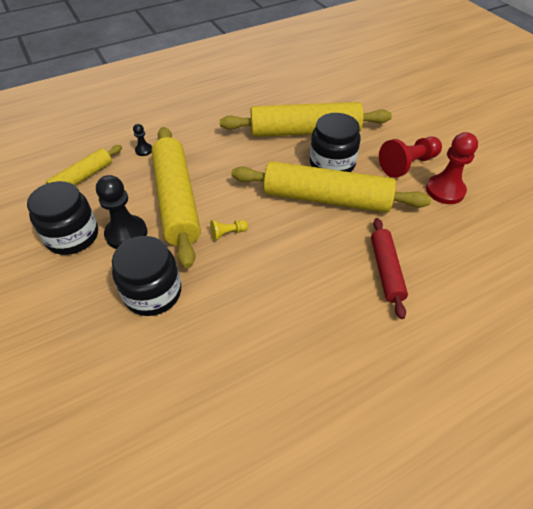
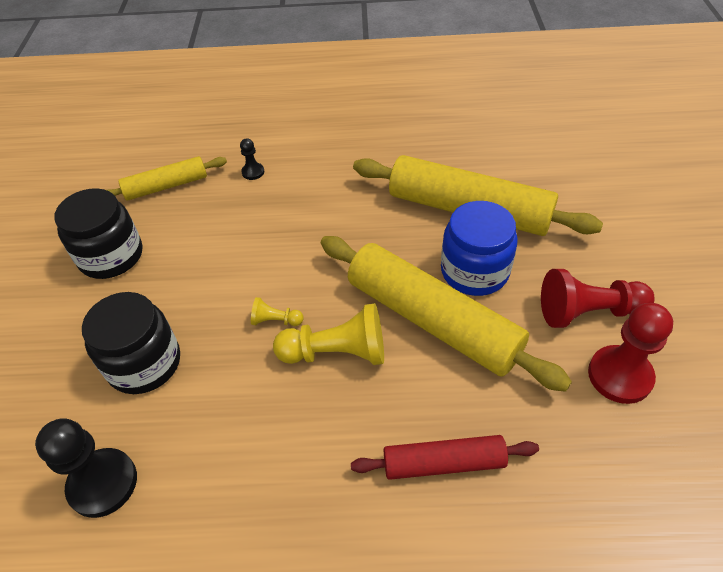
camera: 30 degrees right, 0 degrees up
black pawn [96,175,147,249] -> black pawn moved to [35,418,137,518]
yellow rolling pin [151,127,201,268] -> none
black jar [310,113,361,172] -> blue jar [441,201,518,296]
red rolling pin [371,218,408,319] -> red rolling pin turned 60 degrees clockwise [351,435,539,480]
none -> yellow pawn [273,303,384,365]

